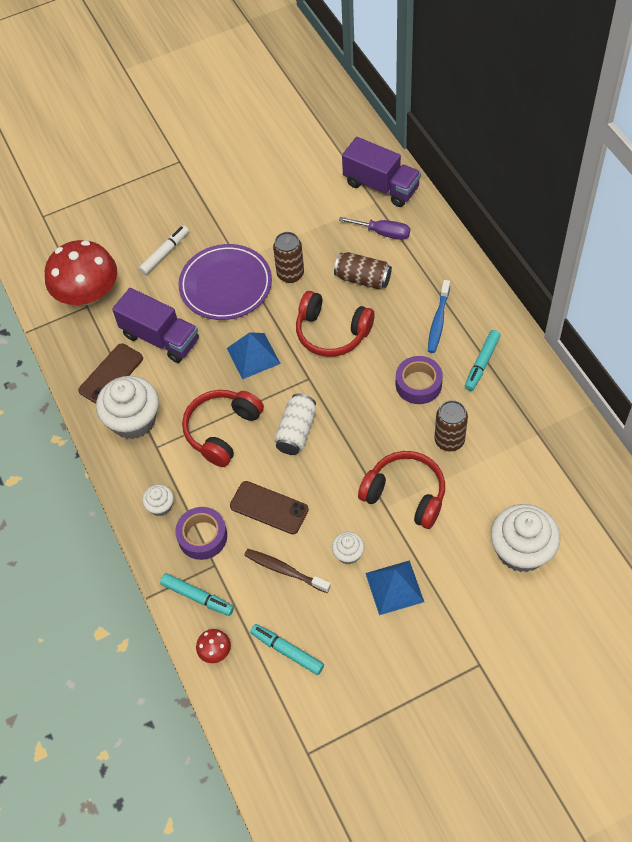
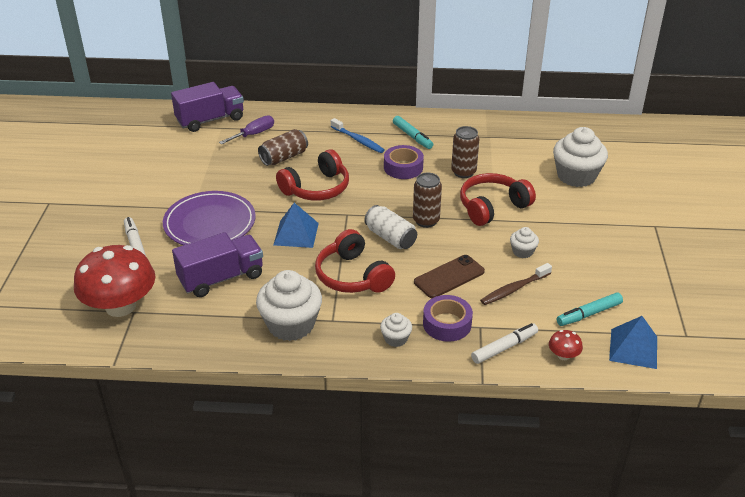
camera: 65 degrees left, 20 degrees down
brown phone [78,343,143,404] -> none
turquoise marker [160,573,234,616] -> white marker [471,323,538,364]
brown can [273,232,304,283] -> brown can moved to [413,173,442,228]
blue pyramid [365,560,424,615] -> blue pyramid moved to [609,316,657,369]

